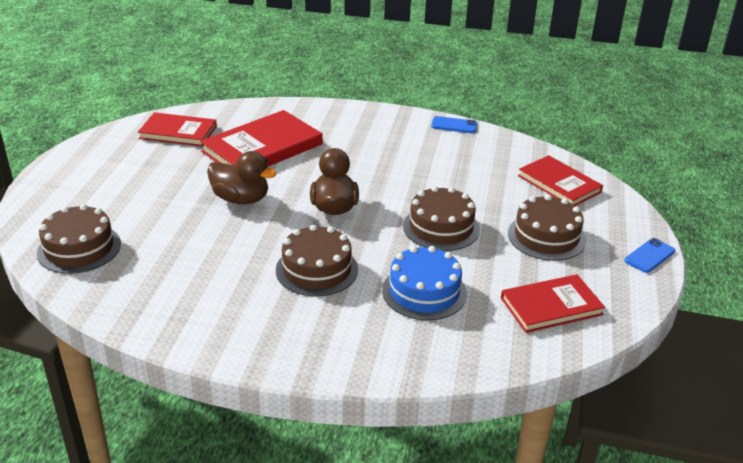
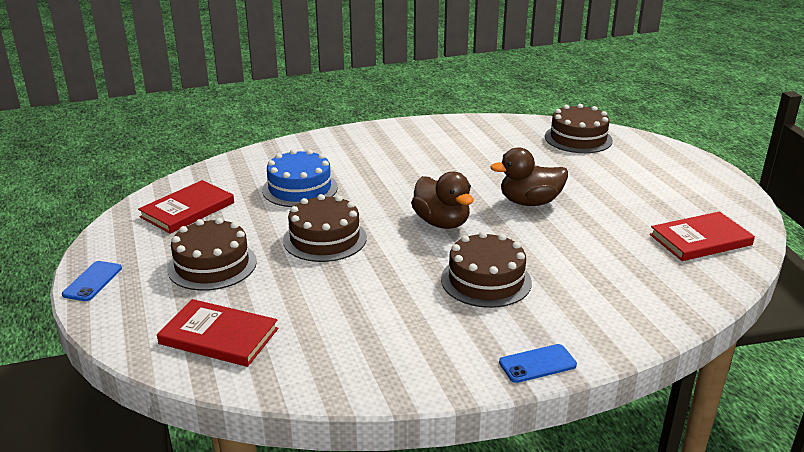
camera: 150 degrees right, 5 degrees down
red book [200,110,323,167] -> none
brown cake [276,224,358,297] -> brown cake moved to [441,231,532,308]
blue phone [431,116,477,133] -> blue phone moved to [499,344,577,383]

